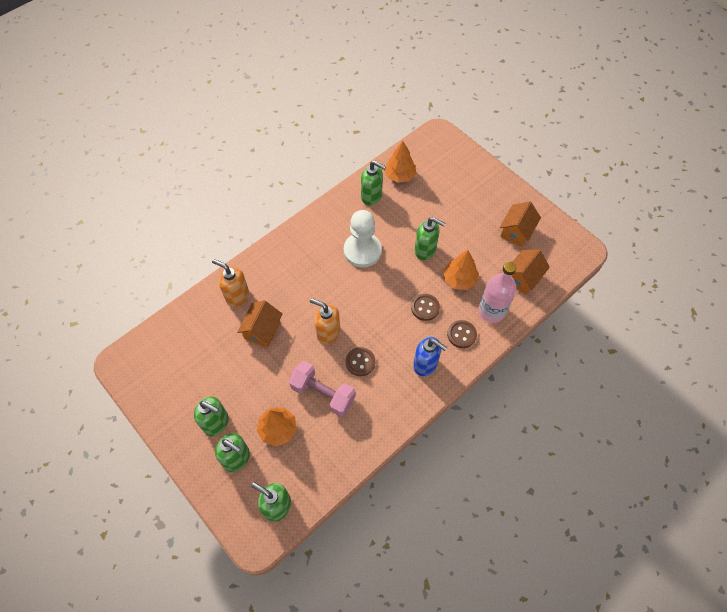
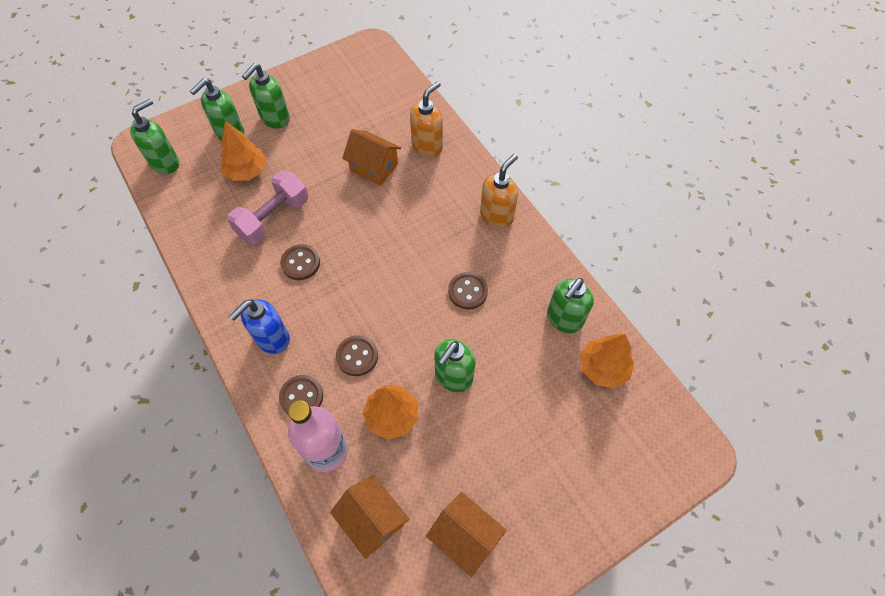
camera: 100 degrees right, 0 degrees up
orange soap dispenser [310,298,340,344] -> orange soap dispenser moved to [480,154,518,229]
white pawn [344,210,382,268] -> brown button [448,272,488,309]

